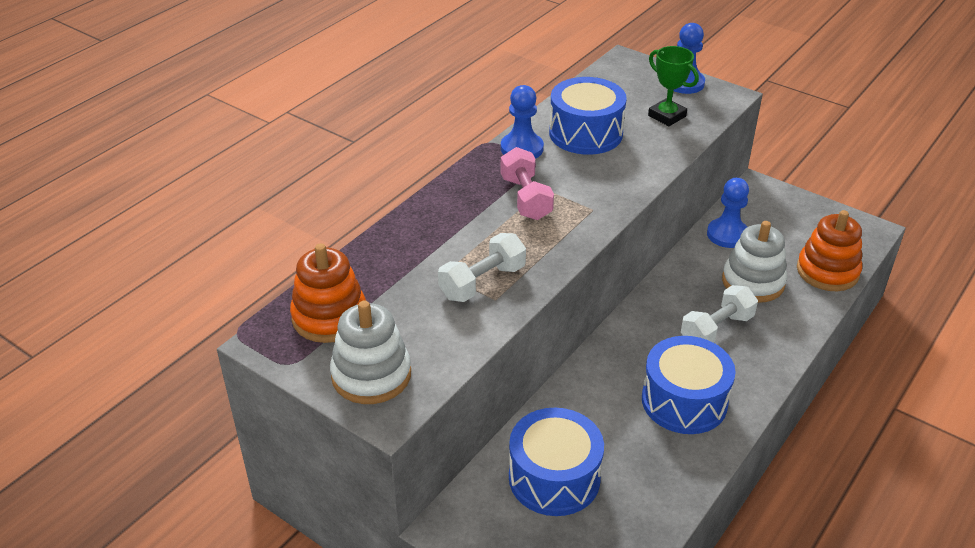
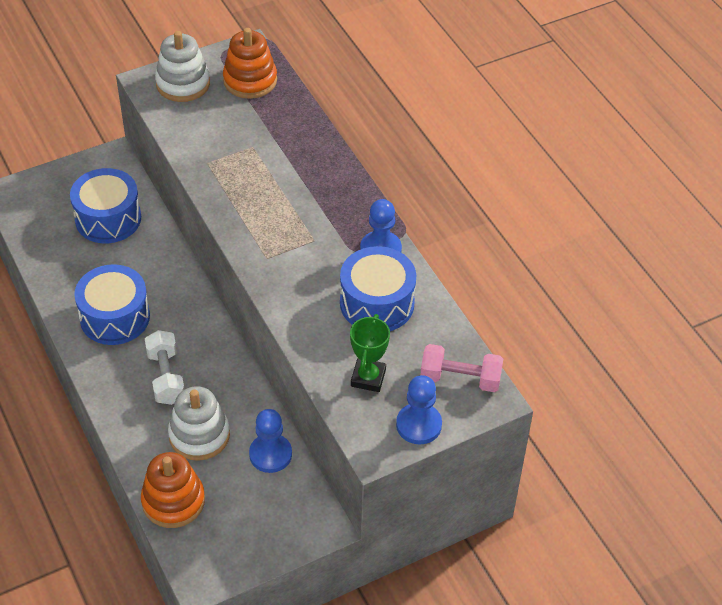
camera: 115 degrees right, 10 degrees up
white dumbbell [438,233,526,302] -> none
pink dumbbell [501,147,554,220] -> pink dumbbell moved to [421,344,503,392]
green trophy [648,46,699,126] -> green trophy turned 60 degrees counterclockwise [350,314,390,392]

